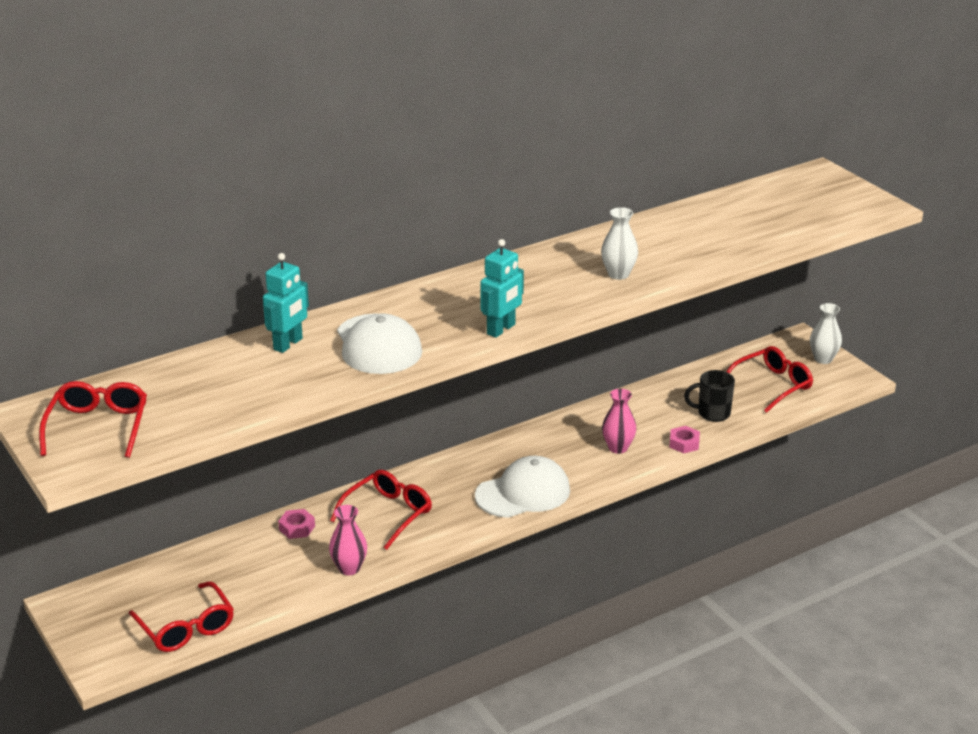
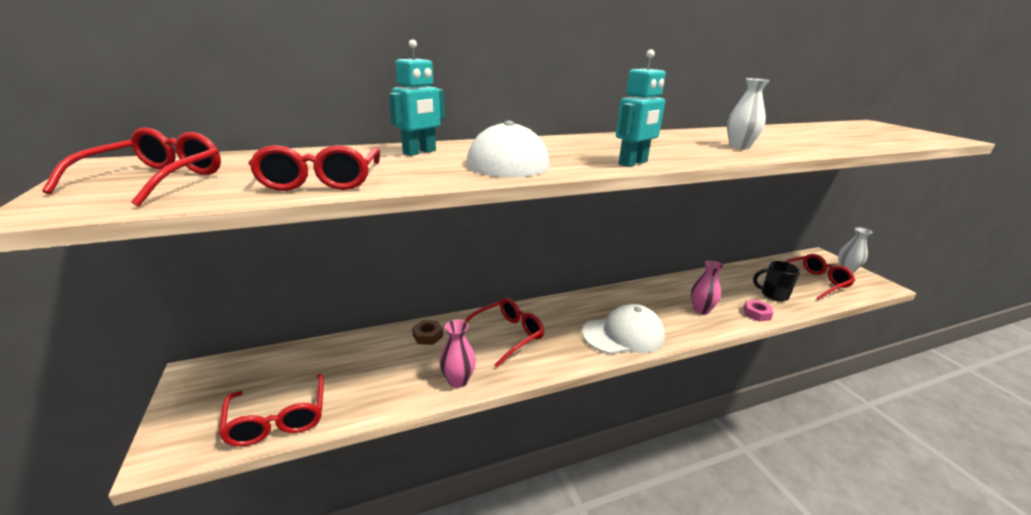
camera: 10 degrees right, 5 degrees down
pink nut [278,509,315,539] -> brown nut [412,320,443,345]
none -> red glasses [248,145,380,191]

